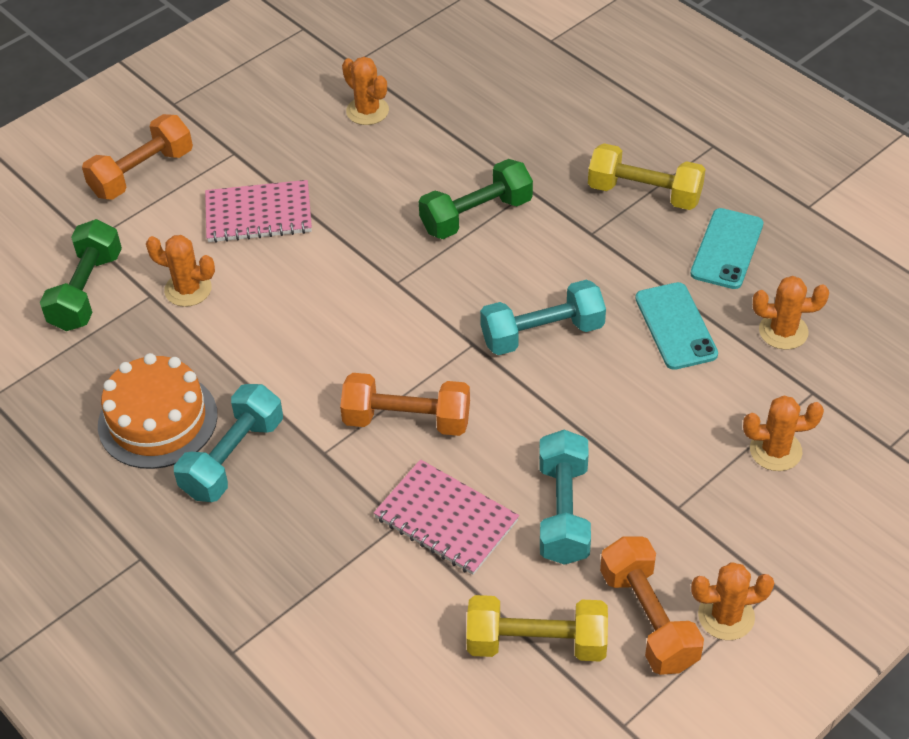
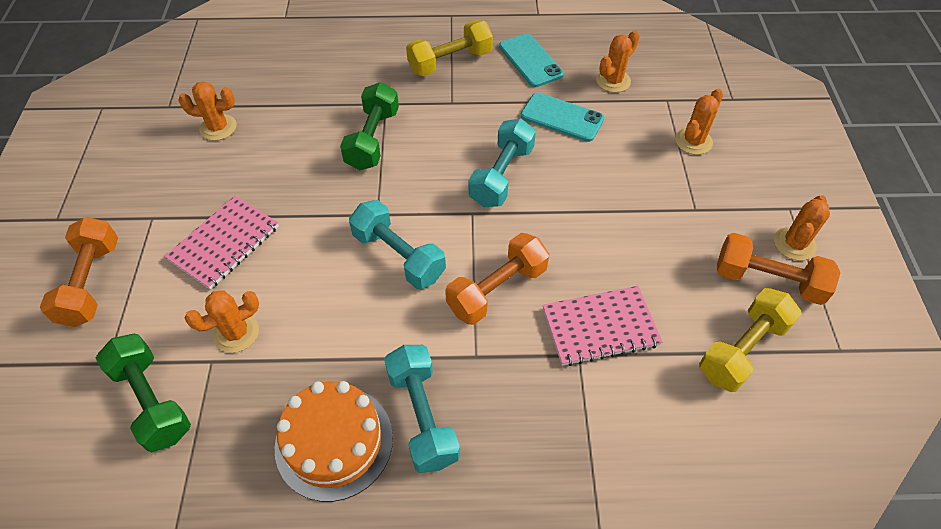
camera: 50 degrees left, 5 degrees up
turquoise dumbbell [539,430,591,565] -> turquoise dumbbell moved to [349,200,446,289]

